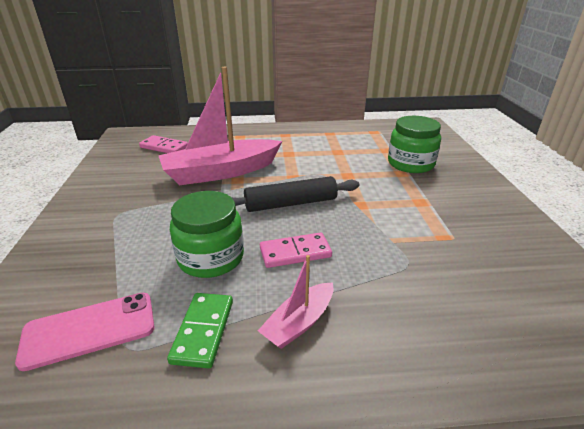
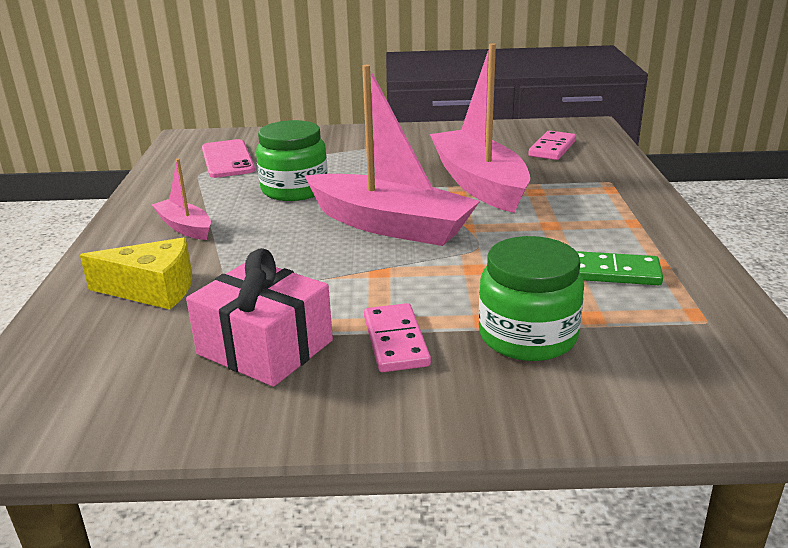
camera: 95 degrees right, 5 degrees down
green domino [167,293,233,368] -> green domino moved to [576,251,663,285]
black rolling pin [232,176,359,212] -> pink boat [305,65,480,246]
pink domino [260,232,332,268] -> pink domino moved to [364,303,431,372]
none -> yellow cheese [80,237,192,309]
none -> pink gift [186,248,333,387]

